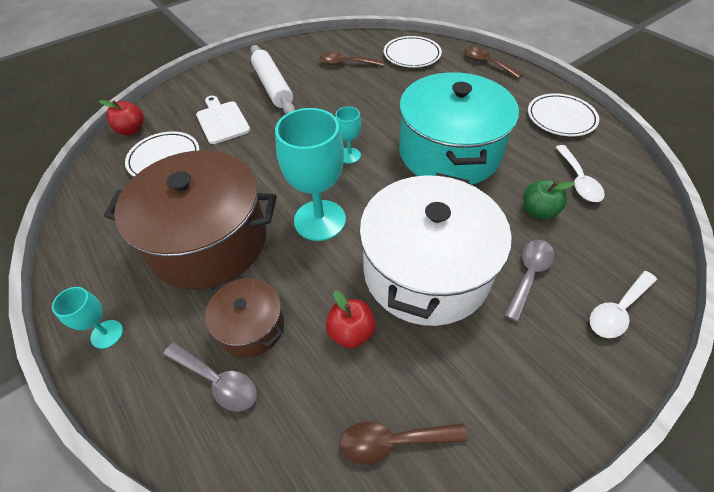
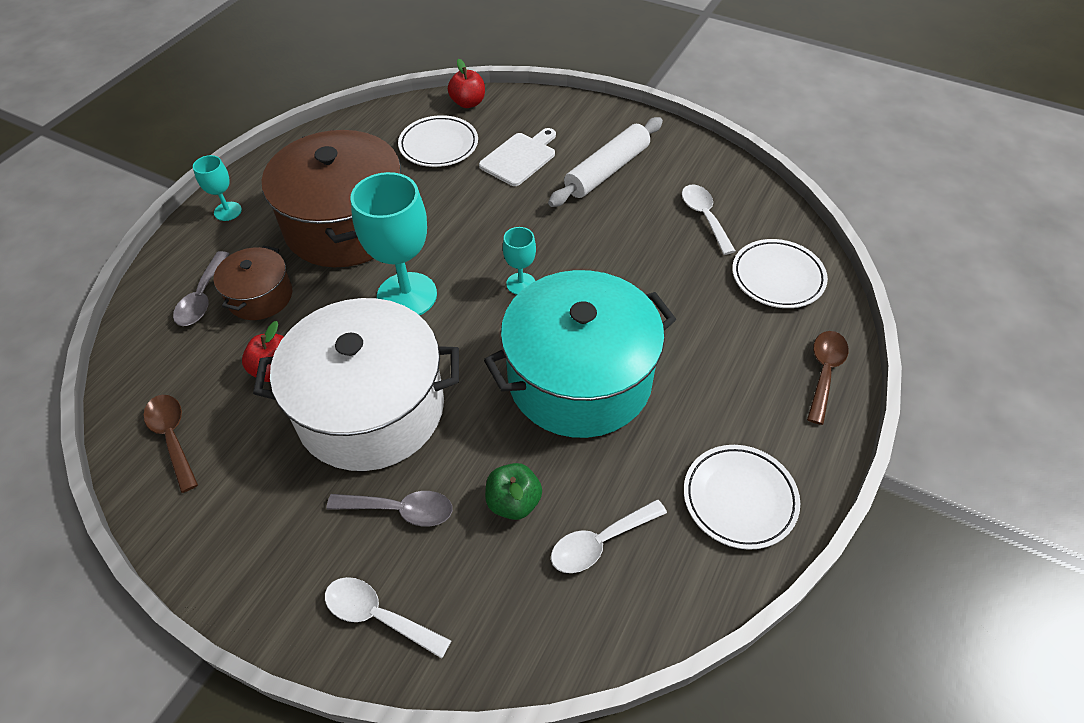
camera: 65 degrees right, 0 degrees up
brown spoon [319,52,384,66] -> white spoon [682,185,735,255]

